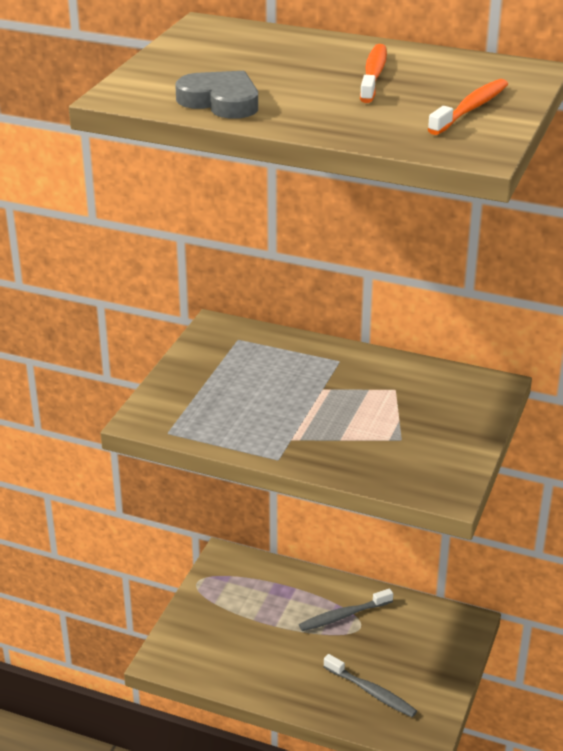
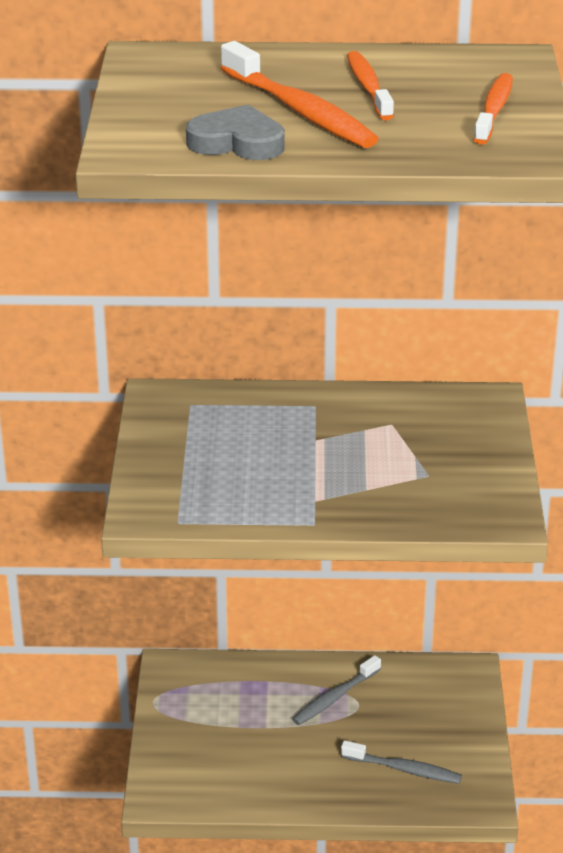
camera: 20 degrees left, 0 degrees up
none -> orange toothbrush [221,41,379,148]

